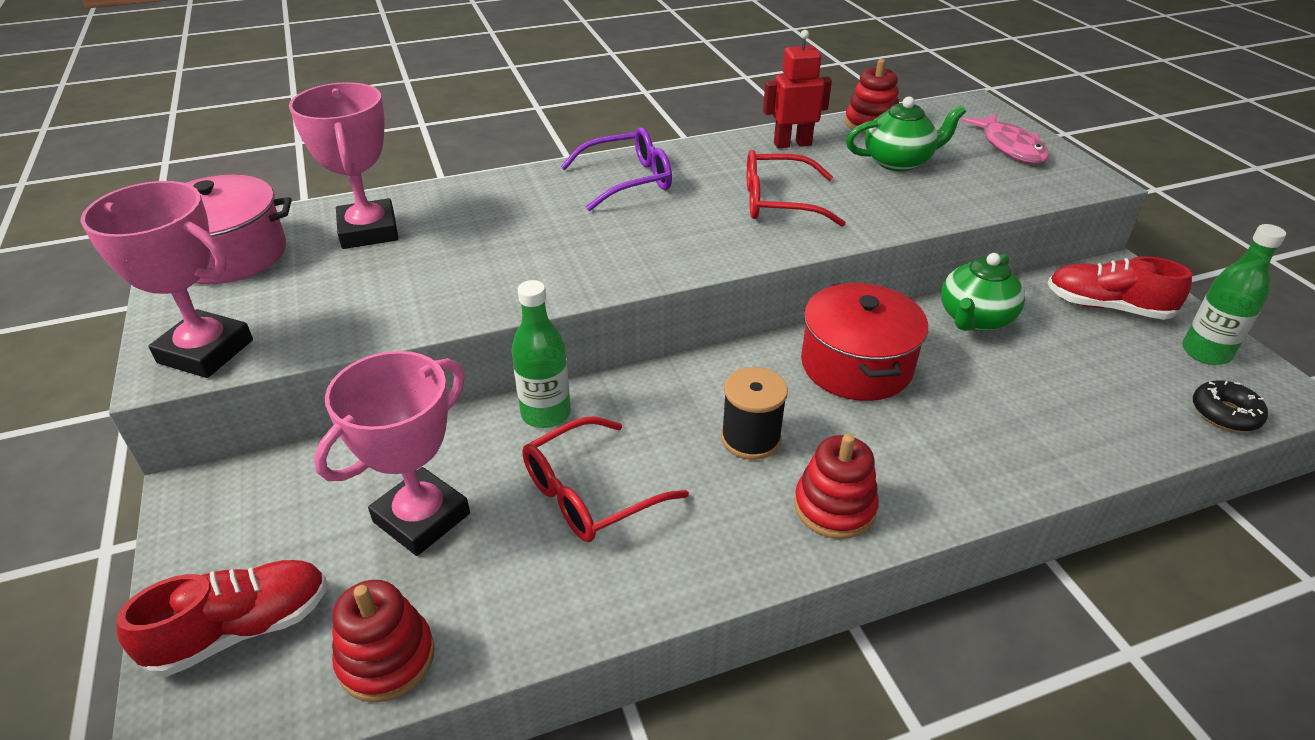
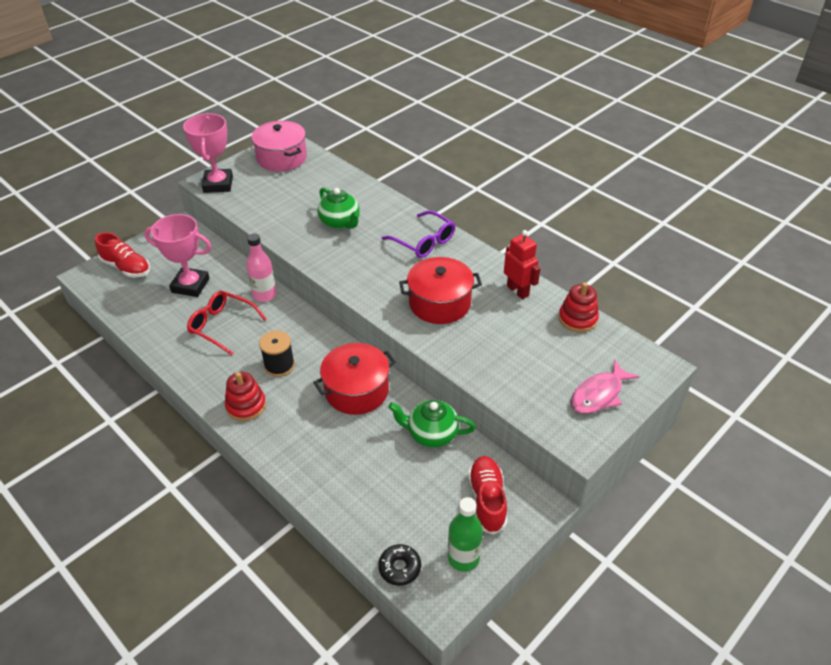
camera: 65 degrees right, 5 degrees up
pink trophy [289,82,398,249] -> none
red stacking toy [332,580,435,702] -> none
green bottle [512,280,571,428] -> pink bottle [246,234,277,302]
red glasses [747,150,846,227] -> red pot [399,257,482,324]
green teapot [846,96,966,171] -> green teapot moved to [318,188,360,229]

